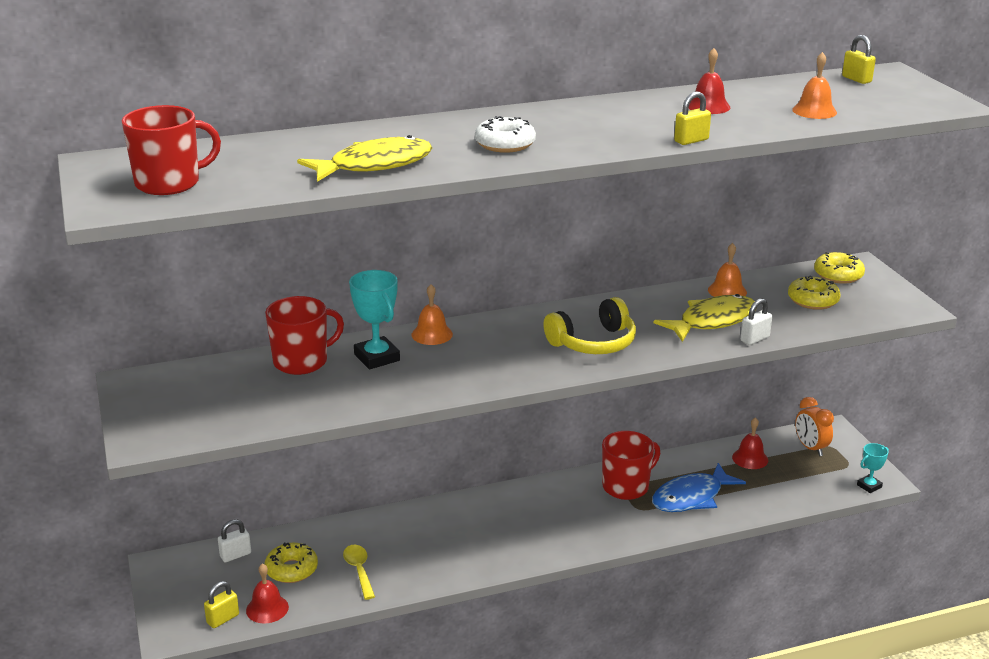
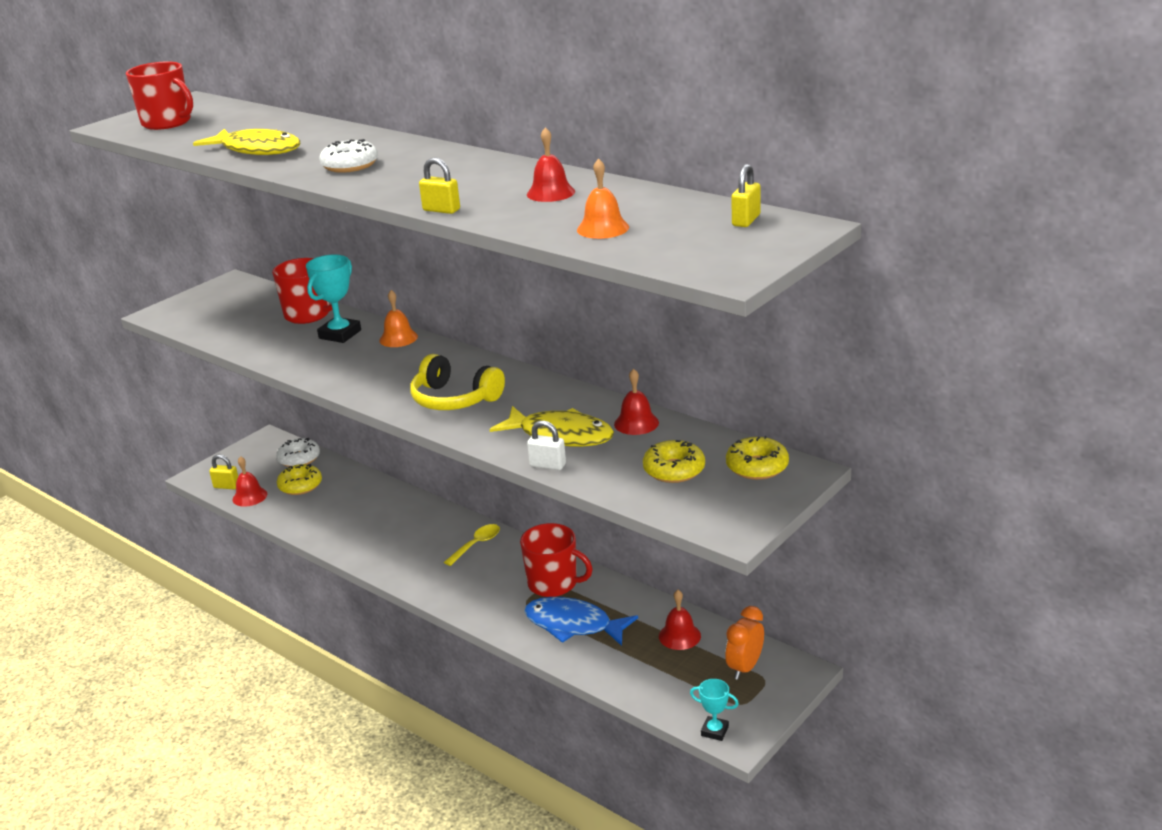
camera: 60 degrees right, 0 degrees up
white padlock [218,519,251,562] -> white donut [276,438,320,467]
yellow spoon [343,545,375,600] -> yellow spoon moved to [444,524,500,566]
orange bell [708,243,747,297] -> red bell [614,368,659,435]

